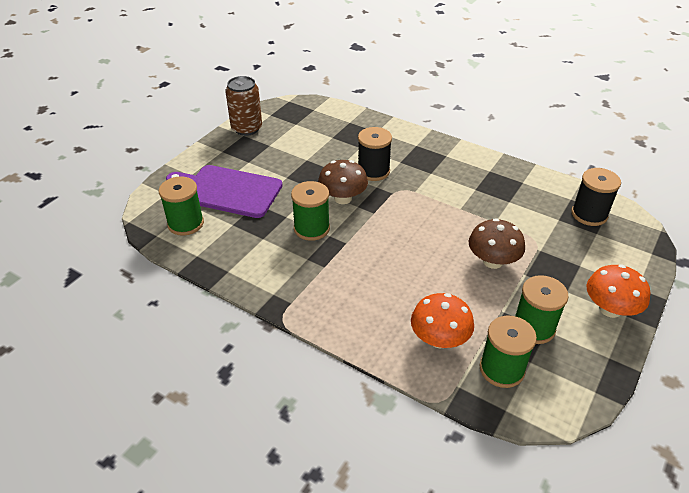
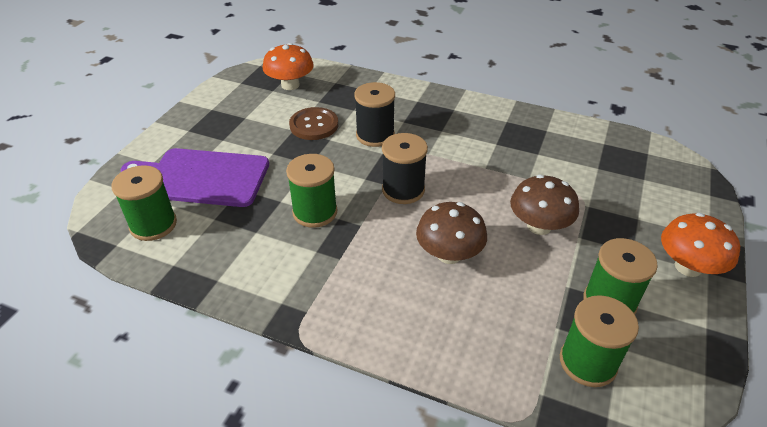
camera: 10 degrees left, 0 degrees up
brown can [225,76,262,136] -> none
brown mushroom [318,160,368,204] -> brown mushroom moved to [416,202,487,264]
orange mushroom [411,293,474,348] -> orange mushroom moved to [263,43,314,90]
black spool [571,168,621,226] -> black spool moved to [382,133,428,204]
none -> brown button [289,107,338,140]

